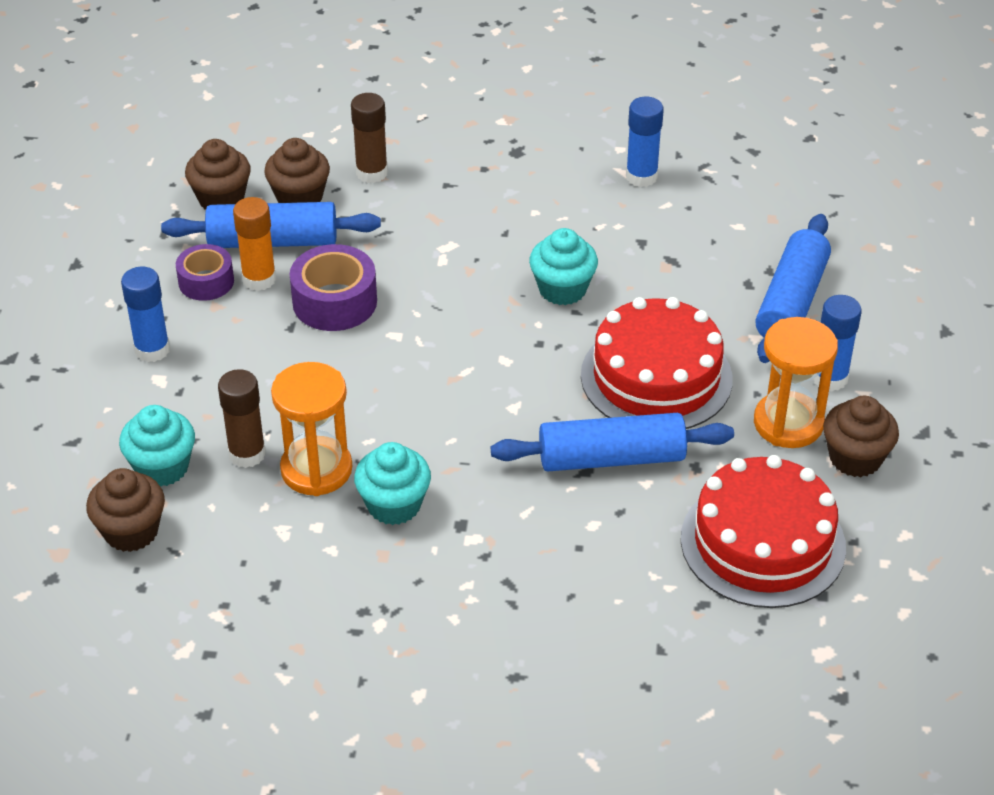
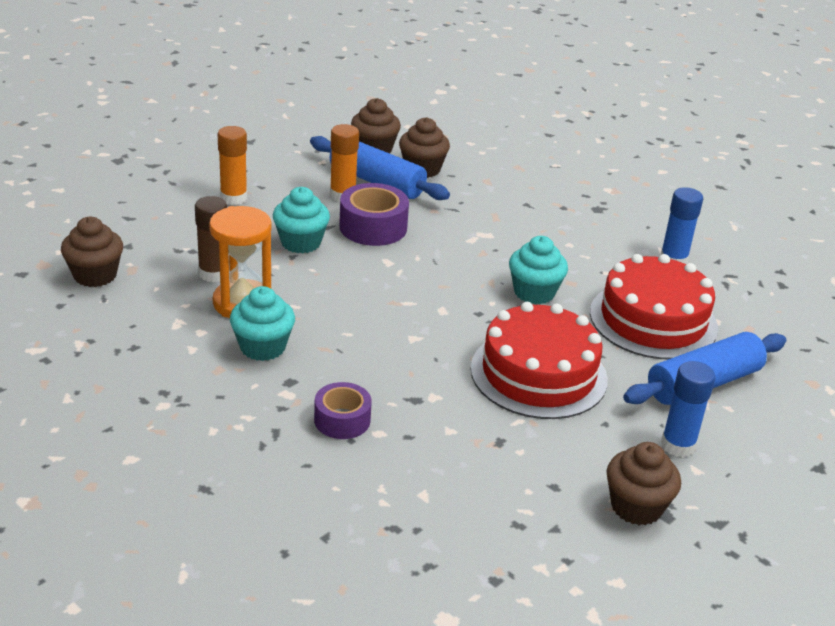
camera: 35 degrees right, 10 degrees down
turquoise cupcake [119,405,195,487] -> turquoise cupcake moved to [273,187,330,253]
blue glue stick [121,267,170,362] -> orange glue stick [218,126,247,205]
purple tape [176,244,234,301] -> purple tape moved to [314,382,372,439]
brown glue stick [351,93,388,183] -> none
blue rolling pin [491,413,734,472] -> none
red cake [681,455,846,608] -> red cake moved to [590,254,718,359]
orange hourglass [754,317,838,448] -> none

